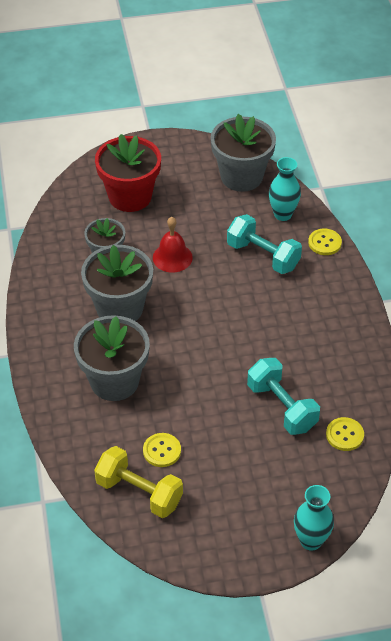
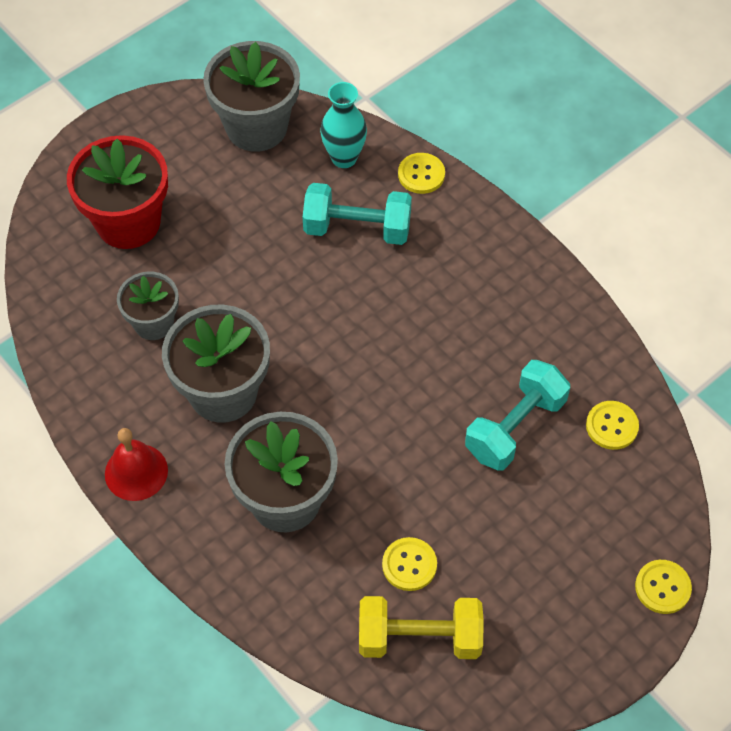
camera: 30 degrees left, 10 degrees up
red bell [153,217,193,273] -> red bell moved to [105,428,168,501]
turquoise dumbbell [247,358,320,435] -> turquoise dumbbell turned 75 degrees counterclockwise [465,360,570,471]
turquoise vase [294,485,334,551] -> yellow button [635,560,692,614]

